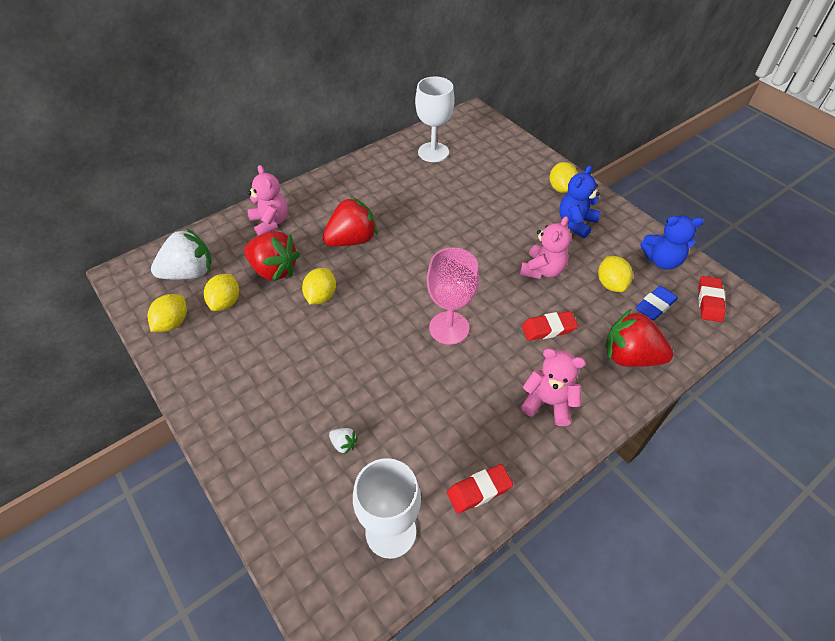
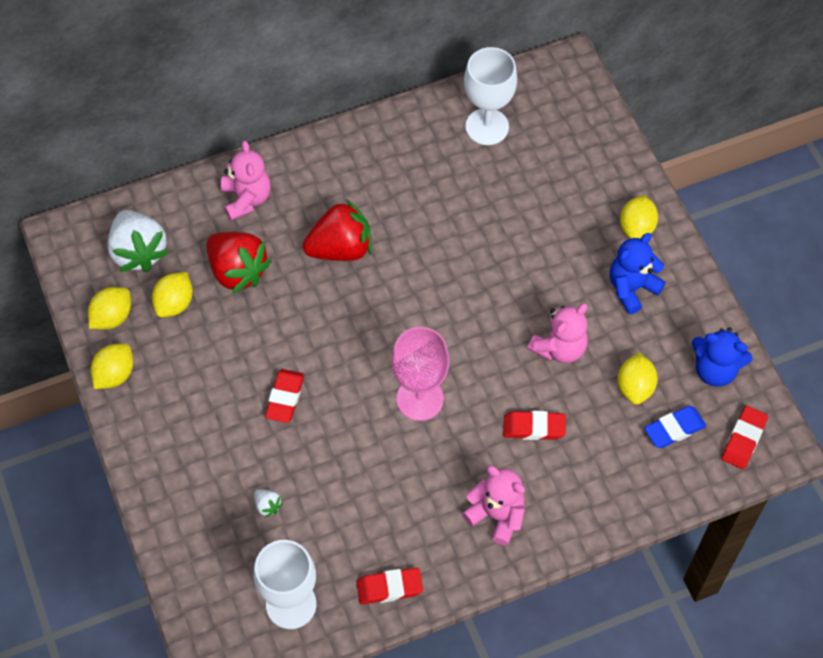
camera: 15 degrees right, 10 degrees up
white strawberry [151,228,212,279] -> white strawberry turned 75 degrees clockwise [108,210,169,272]
yellow lemon [302,268,336,305] -> yellow lemon moved to [91,343,133,389]
red strawberry [605,309,673,367] -> none
none -> red eraser [265,369,304,423]

